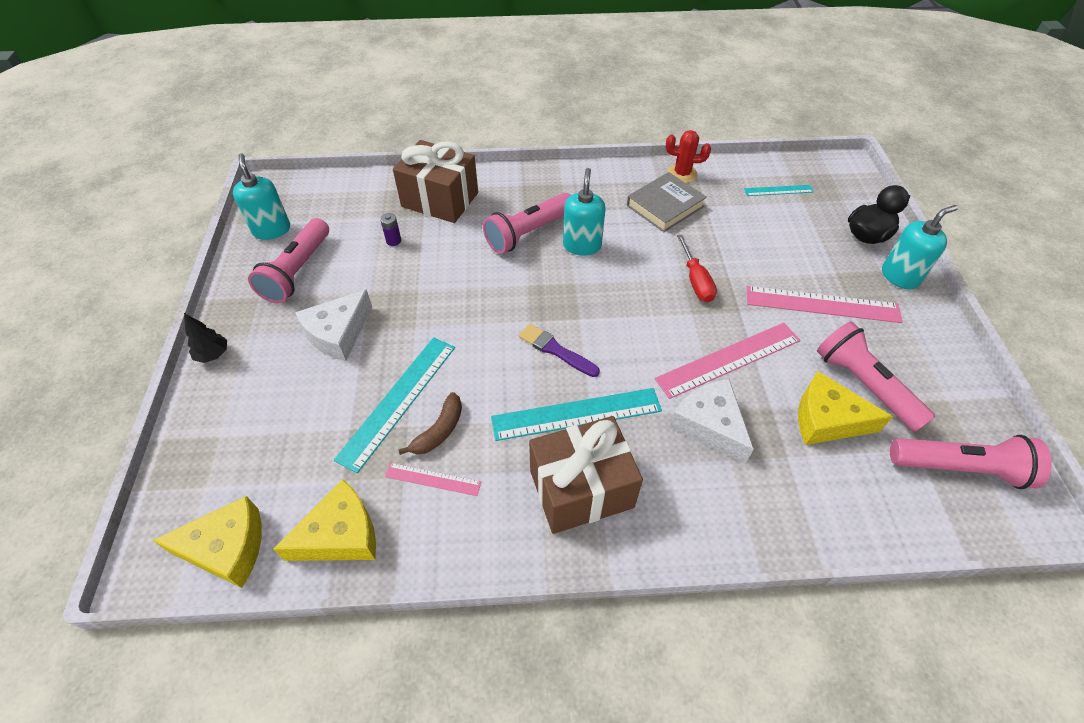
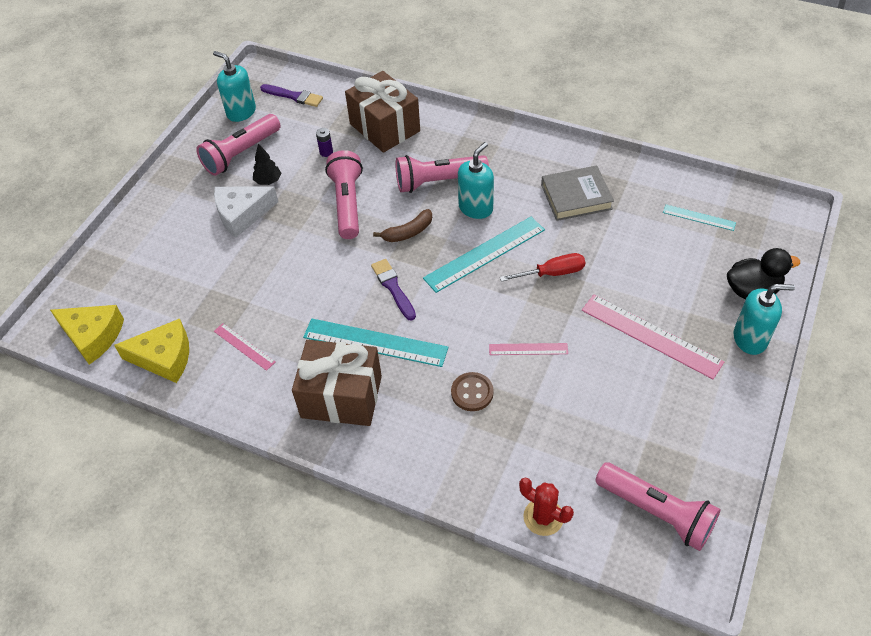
camera: 30 degrees right, 0 degrees up
black tree [184,313,227,363] -> black tree moved to [253,143,281,185]
turquoise soap dispenser [233,153,290,240] -> turquoise soap dispenser turned 60 degrees counterclockwise [213,51,256,122]
turquoise ruler [334,337,455,473] -> turquoise ruler moved to [423,217,545,293]
brown banana [398,392,462,455] -> brown banana moved to [373,209,432,242]
pink ruler [655,323,801,399] -> pink ruler [489,343,568,355], size x0.53
red cactus [666,130,711,183] -> red cactus moved to [519,478,574,536]
white cheese [669,379,754,464] -> brown button [451,372,494,411]
red screwdriver [677,235,717,302] -> red screwdriver turned 120 degrees counterclockwise [500,253,586,282]
yellow cheese [798,371,893,445] -> none
pink flashlight [817,321,935,432] -> pink flashlight moved to [325,150,363,239]
none -> purple brush [260,84,323,107]

